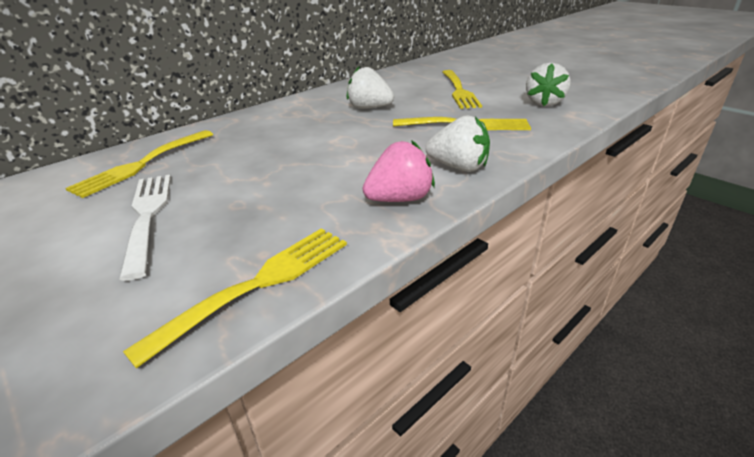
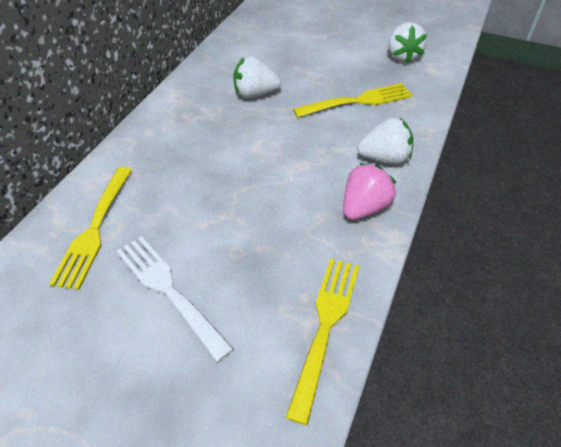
camera: 25 degrees left, 15 degrees up
yellow fork [442,70,482,109] -> none

